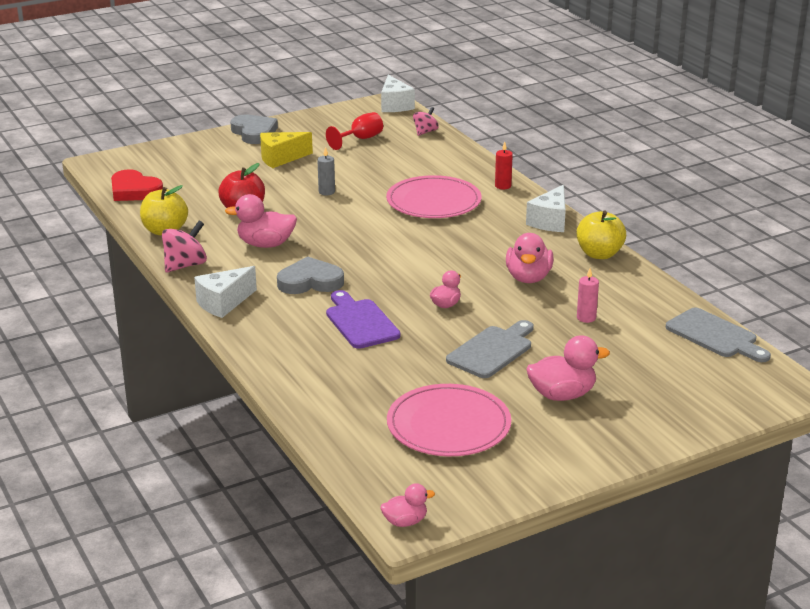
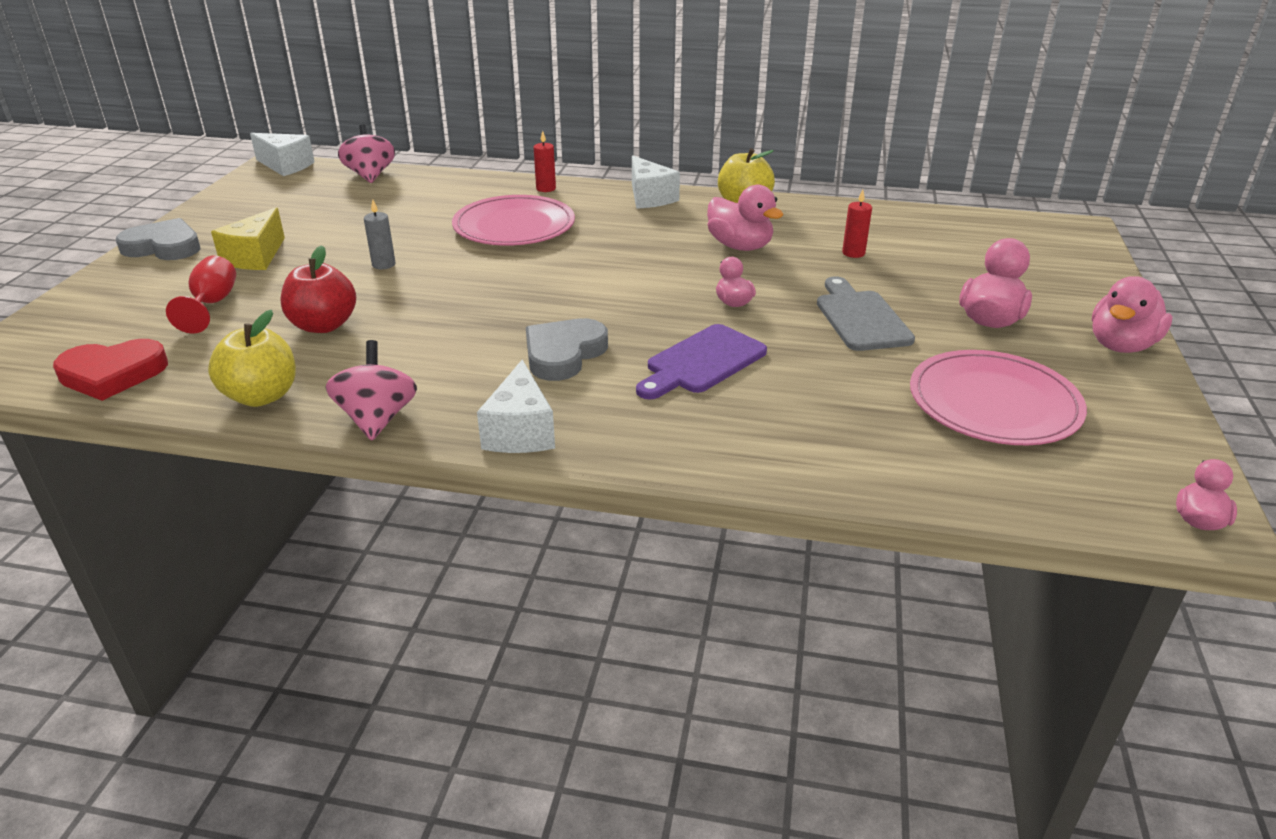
camera: 50 degrees left, 5 degrees up
pink duck [225,194,297,248] -> pink duck moved to [1092,276,1173,353]
red goblet [326,112,383,150] -> red goblet moved to [166,256,236,333]
purple cutting board [326,290,401,349] -> purple cutting board turned 60 degrees counterclockwise [636,324,767,400]
pink spinning top [413,107,439,136] -> pink spinning top [338,124,395,183], size x1.53
pink candle [577,268,599,323] -> red candle [842,189,872,258]
grey cutting board [665,308,771,362] -> none

